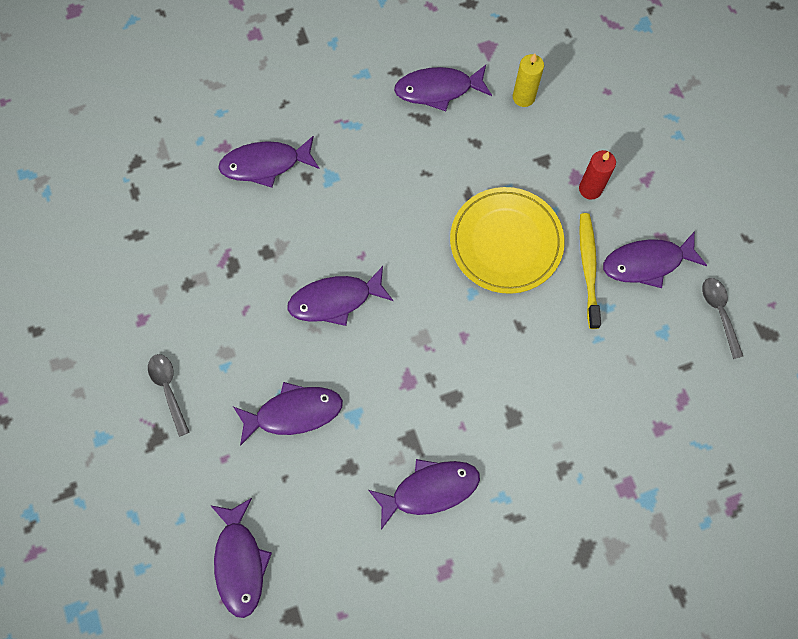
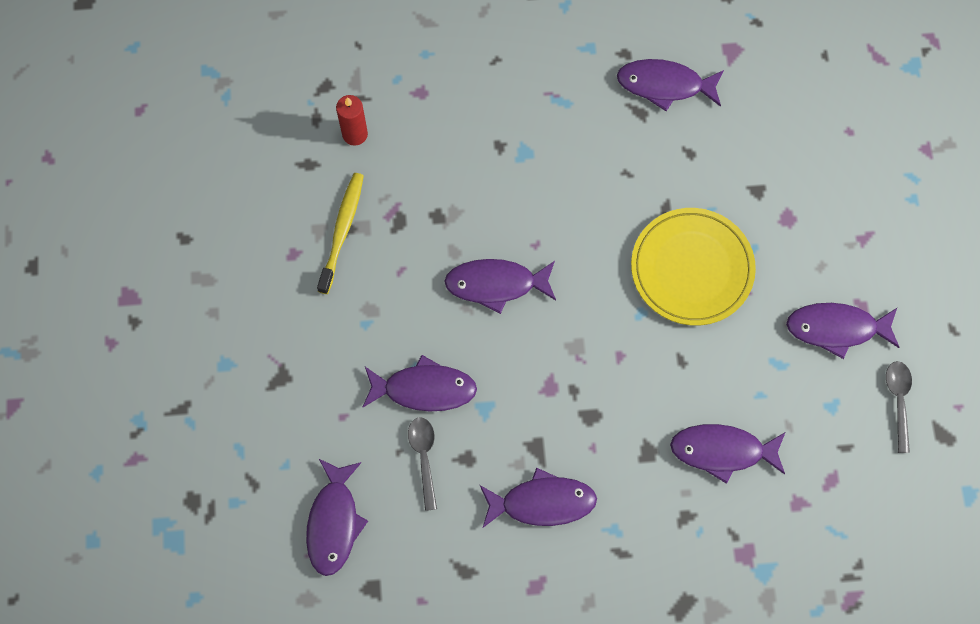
camera: 15 degrees right, 0 degrees up
grey spoon [148,354,190,437] -> grey spoon moved to [408,417,437,511]
purple fish [218,136,319,187] -> purple fish moved to [670,424,785,484]
yellow candle [513,53,544,107] -> none
red candle [579,150,616,200] -> red candle moved to [336,95,368,146]
yellow toothbrush [579,213,601,329] -> yellow toothbrush moved to [317,173,364,294]

